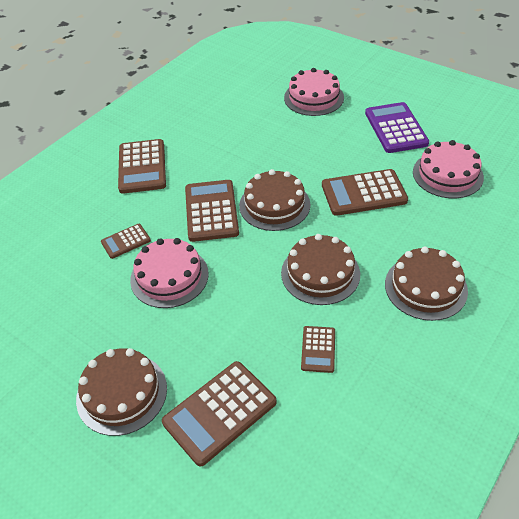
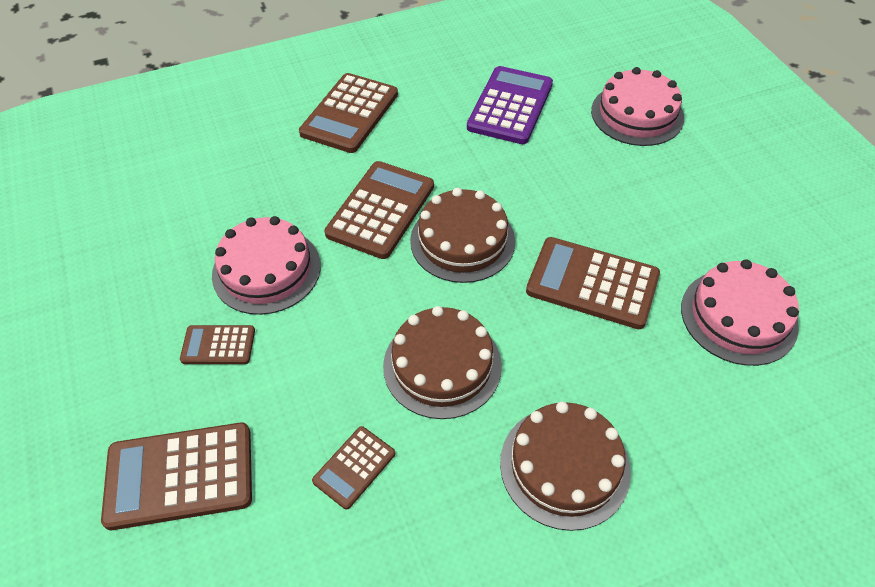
camera: 30 degrees right, 5 degrees up
brown cake [76,348,167,436] -> none
brown calculator [101,224,151,259] -> brown calculator moved to [180,325,255,364]
purple calculator [365,102,429,153] -> purple calculator moved to [467,66,553,144]

